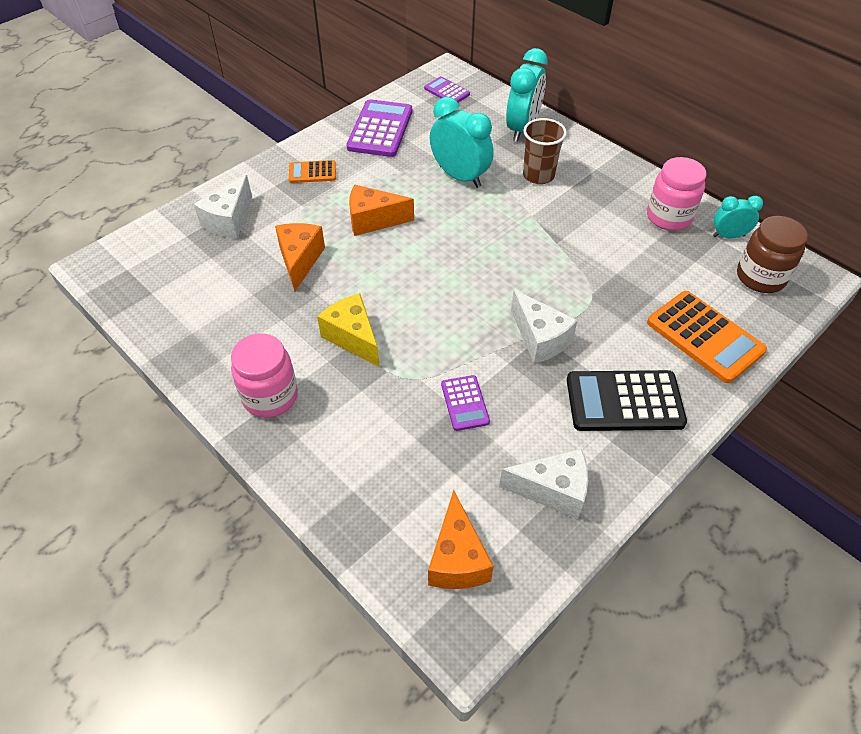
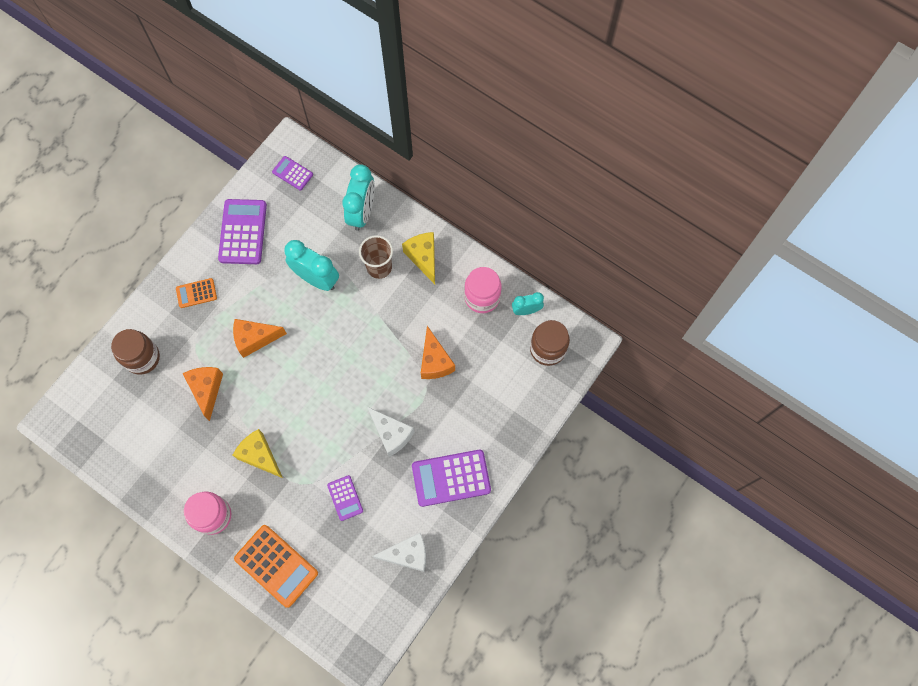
camera: 10 degrees left, 20 degrees up
white cheese [194,175,252,239] -> brown jar [111,329,160,375]
orange cheese [428,490,494,589] -> orange cheese moved to [421,326,455,379]
black calculator [567,370,687,431] -> purple calculator [412,450,491,507]
orange calculator [647,291,767,383] -> orange calculator moved to [234,525,318,608]
none -> yellow cheese [402,232,435,284]

